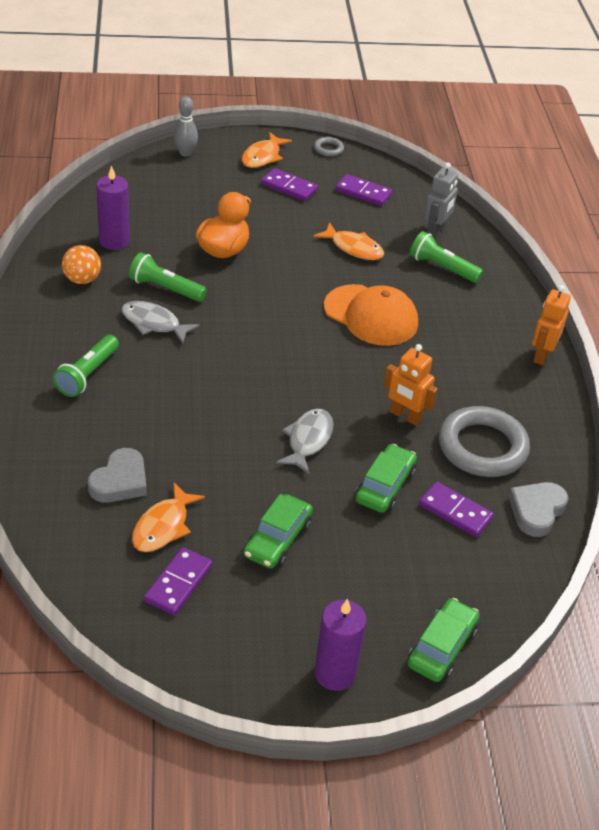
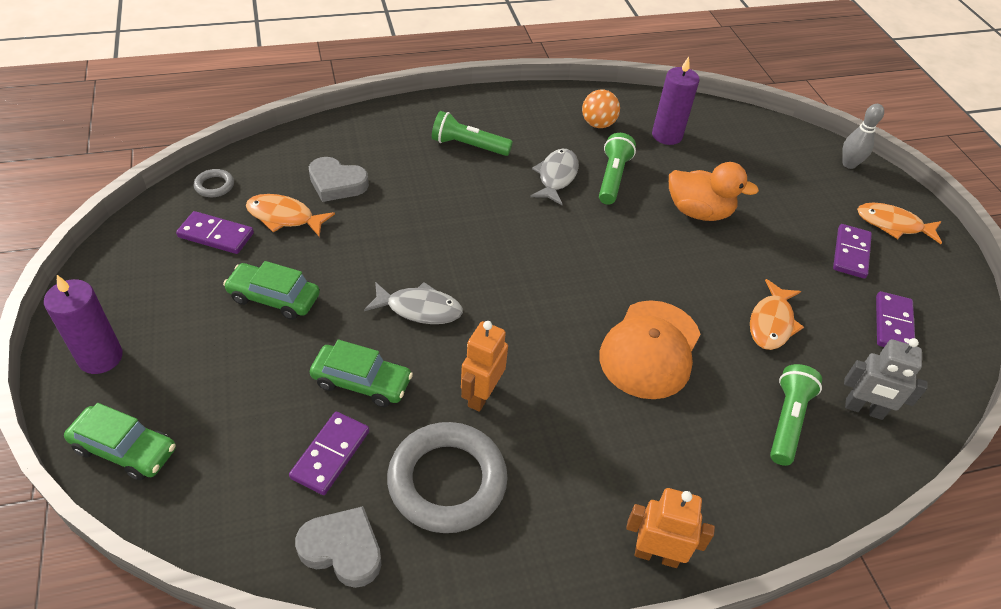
camera: 80 degrees right, 5 degrees up
grey ring [314,137,344,157] -> grey ring moved to [194,169,234,197]

